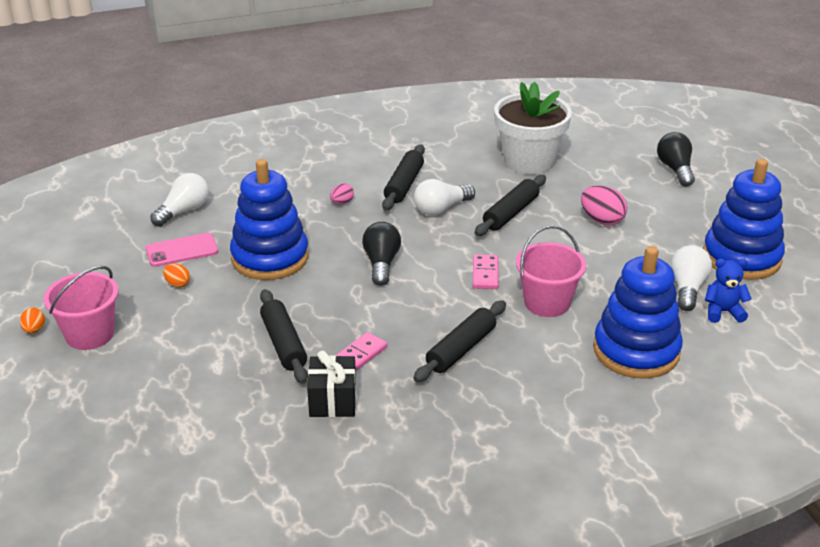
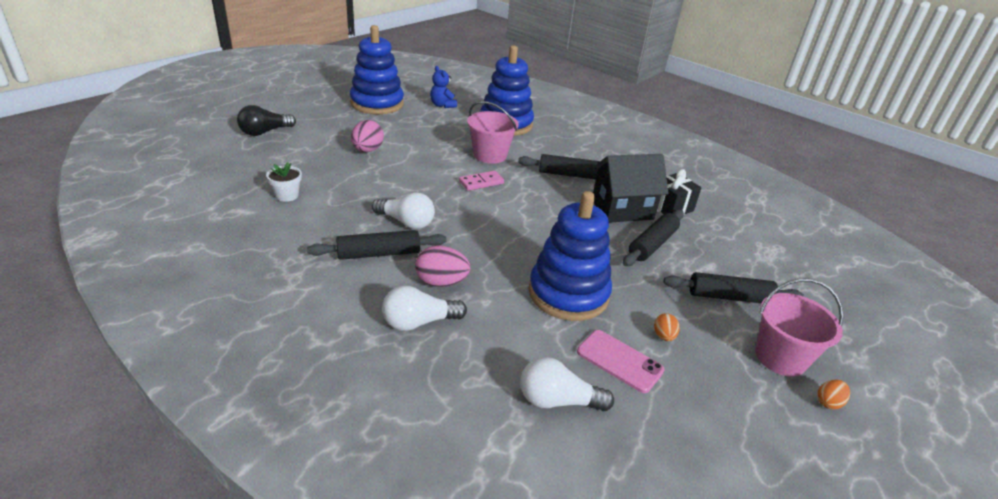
camera: 125 degrees left, 0 degrees up
pink egg [330,183,354,204] -> pink egg [415,245,470,287], size x1.79
pink domino [335,332,387,371] -> black house [592,154,669,223]
black light bulb [362,222,401,286] -> none
black rolling pin [475,175,546,236] -> black rolling pin moved to [664,272,804,303]
white flower pot [494,82,572,175] -> white flower pot [266,162,302,202], size x0.43
white light bulb [671,245,712,311] -> white light bulb moved to [382,286,467,331]

